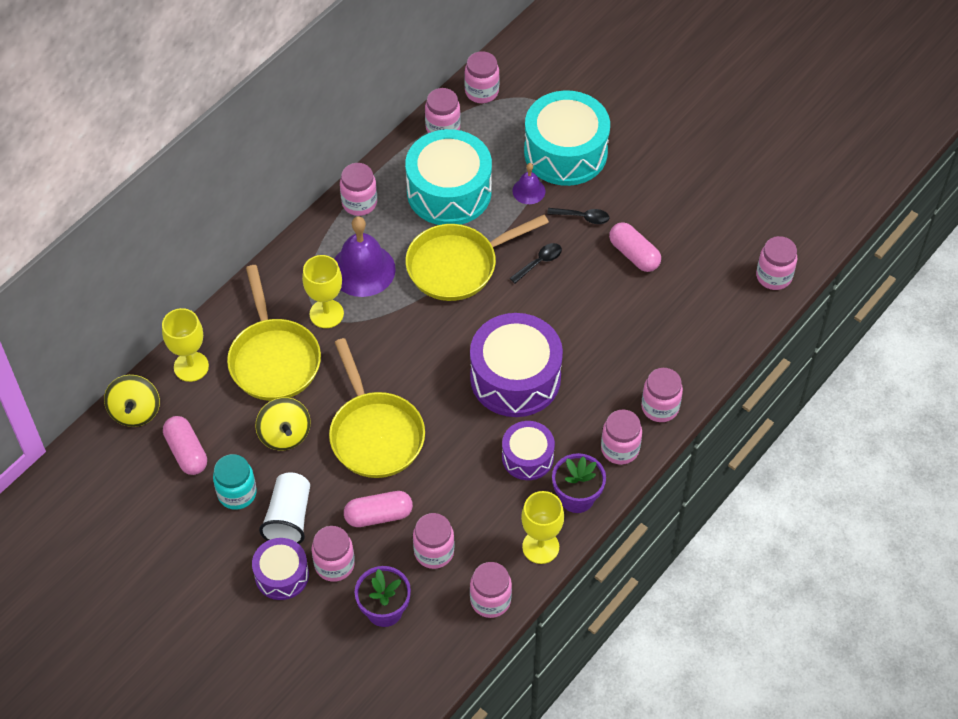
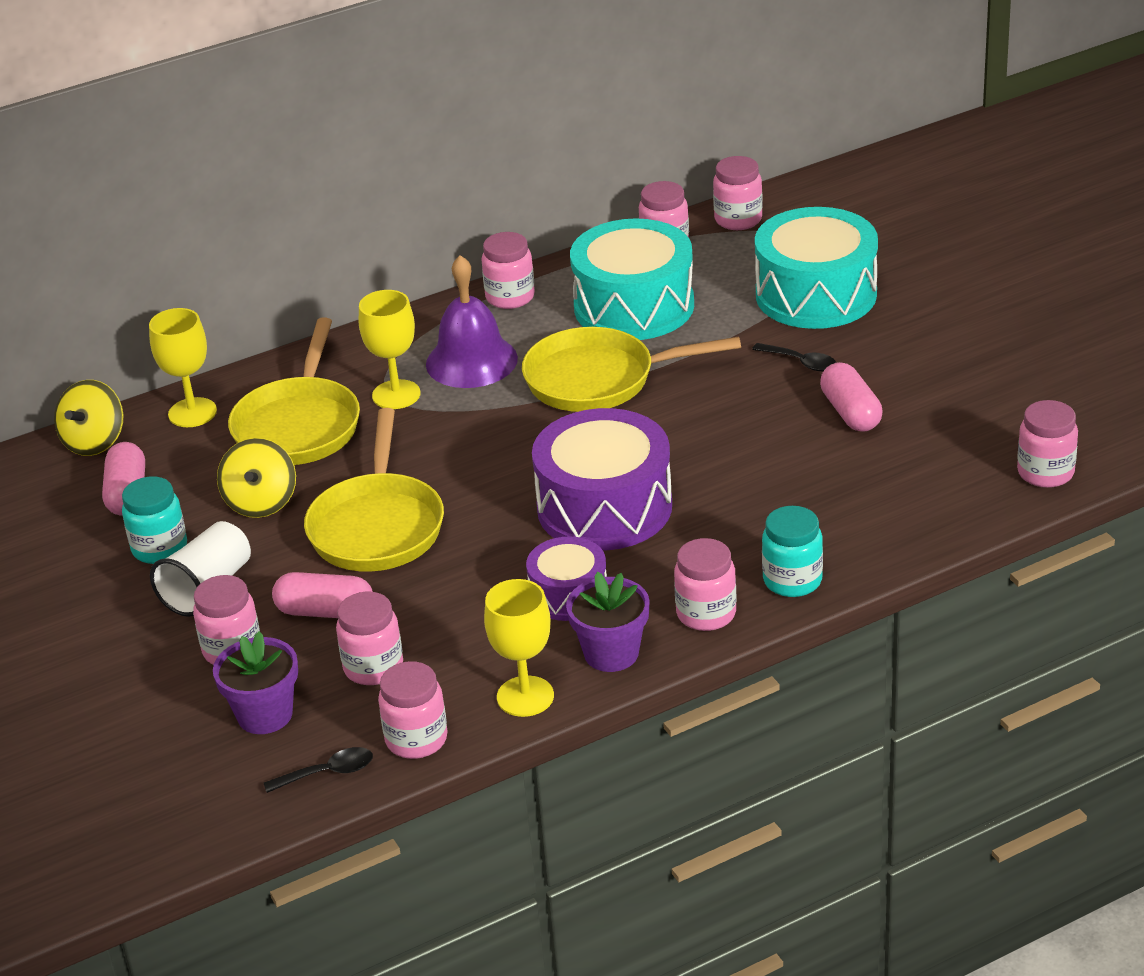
camera: 25 degrees right, 20 degrees down
purple drum [252,538,309,600] -> none
black spoon [510,243,562,283] -> black spoon moved to [264,747,373,793]
purple bell [512,163,545,204] -> none
pink jar [641,368,683,422] -> turquoise jar [762,506,823,597]

